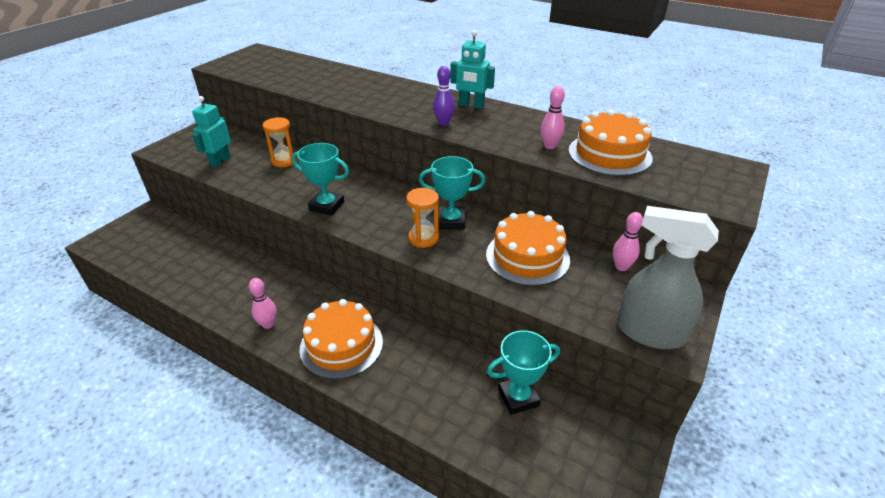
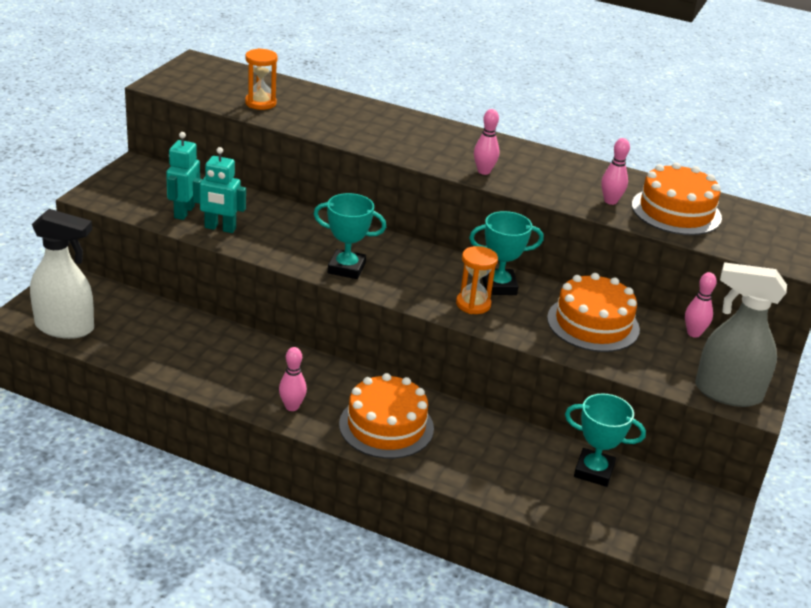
camera: 10 degrees left, 5 degrees down
orange hourglass [263,117,297,167] -> orange hourglass moved to [245,48,278,110]
purple bowling pin [433,66,455,126] -> pink bowling pin [474,109,500,175]
turquoise robot [450,30,495,109] -> turquoise robot moved to [193,147,246,233]
turquoise trophy [487,330,560,415] -> turquoise trophy turned 45 degrees clockwise [565,393,646,487]
none -> white spray bottle [30,209,94,339]

